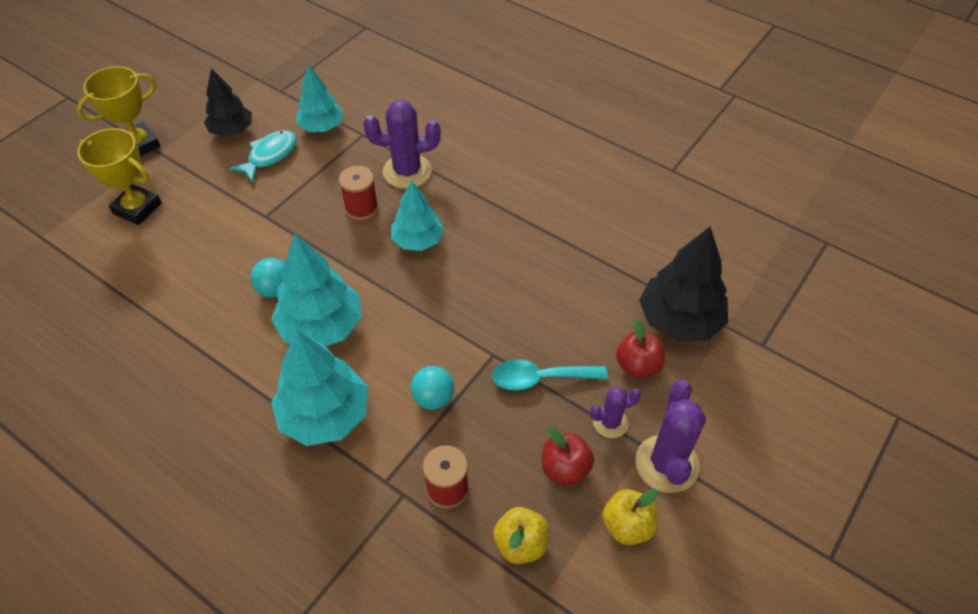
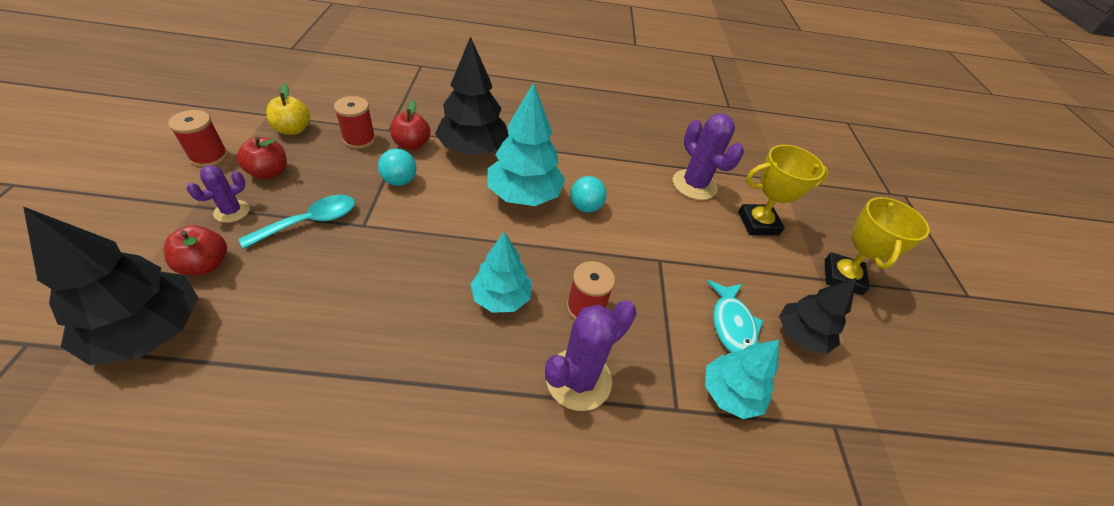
camera: 140 degrees right, 5 degrees down
turquoise tree [271,329,368,446] -> black tree [435,36,509,155]
yellow apple [602,489,658,545] -> red spool [168,110,228,167]
purple cactus [635,380,706,493] -> purple cactus moved to [673,113,744,200]
none -> red apple [391,100,431,150]

